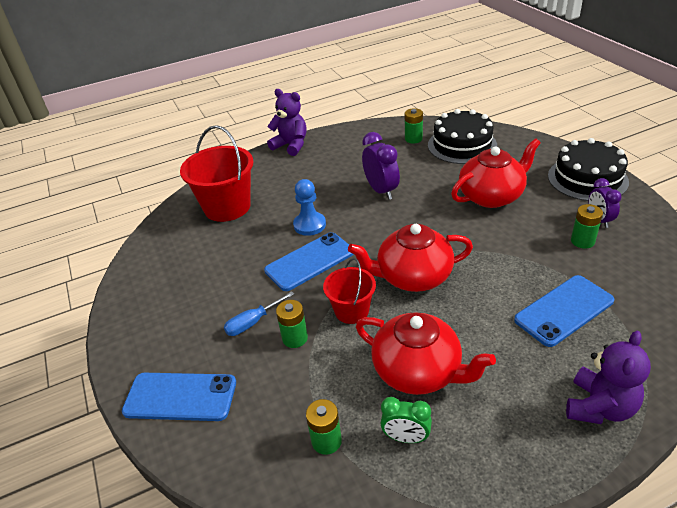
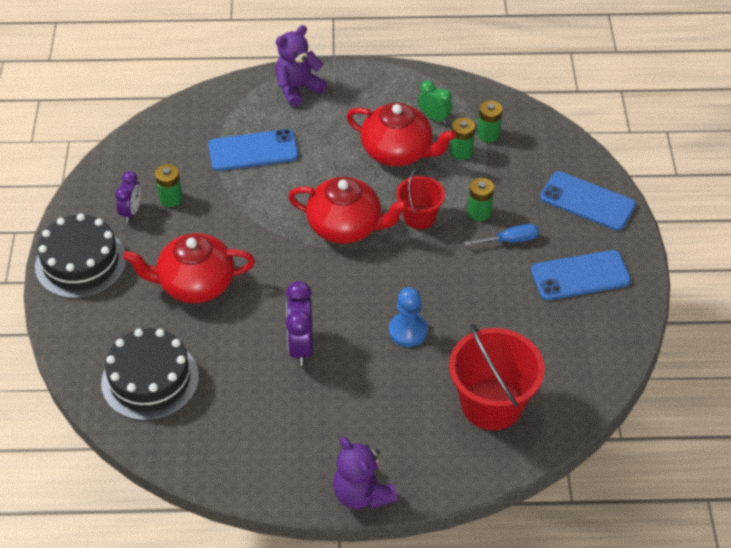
camera: 160 degrees left, 10 degrees up
blue phone [264,232,354,291] -> blue phone moved to [531,250,631,300]
red teapot [356,312,496,395] -> red teapot turned 150 degrees clockwise [346,103,456,166]
green battery [405,108,423,144] -> green battery moved to [450,117,475,160]

